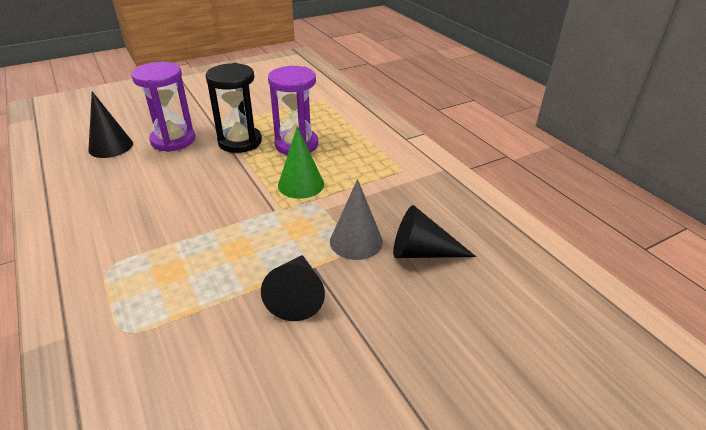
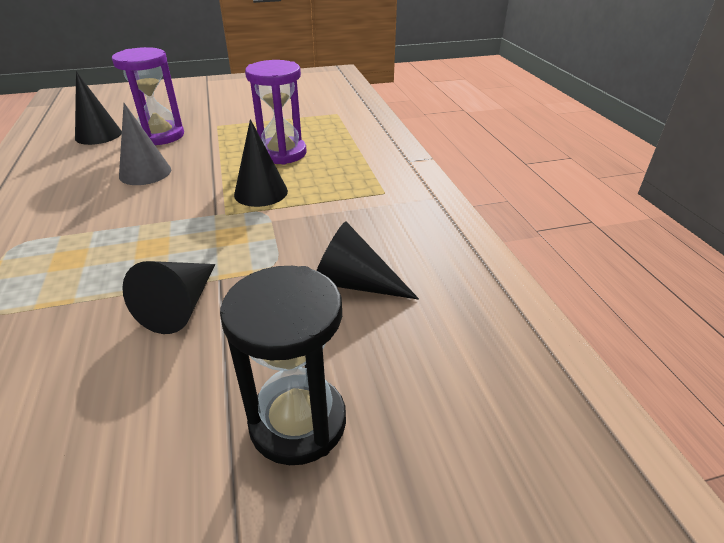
camera: 15 degrees right, 0 degrees up
black hourglass [205,63,262,153] -> black hourglass moved to [220,266,346,465]
green cone [278,126,324,199] -> black cone [234,119,288,207]
grey cone [330,179,383,260] -> grey cone moved to [119,103,171,185]

